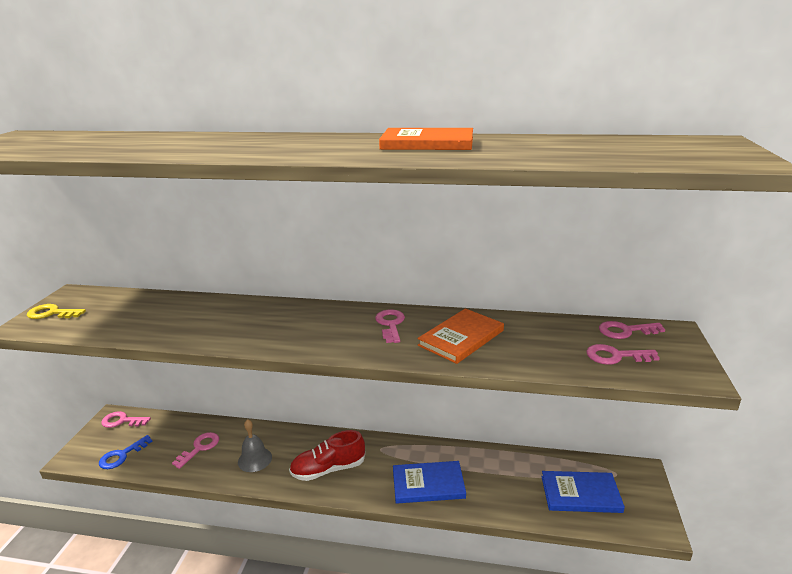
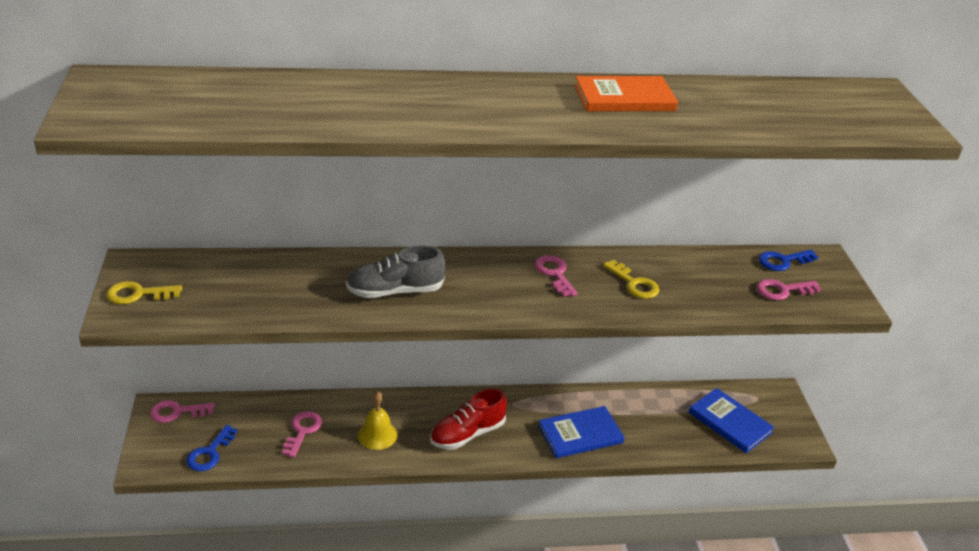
camera: 20 degrees left, 10 degrees up
grey bell [238,419,272,472] -> yellow bell [358,391,397,450]
orange book [417,308,504,364] -> yellow key [603,260,659,299]
blue book [541,471,625,513] -> blue book turned 60 degrees clockwise [689,388,775,453]
pink key [599,321,665,339] -> blue key [759,250,818,271]
none -> grey shoe [346,245,445,298]

